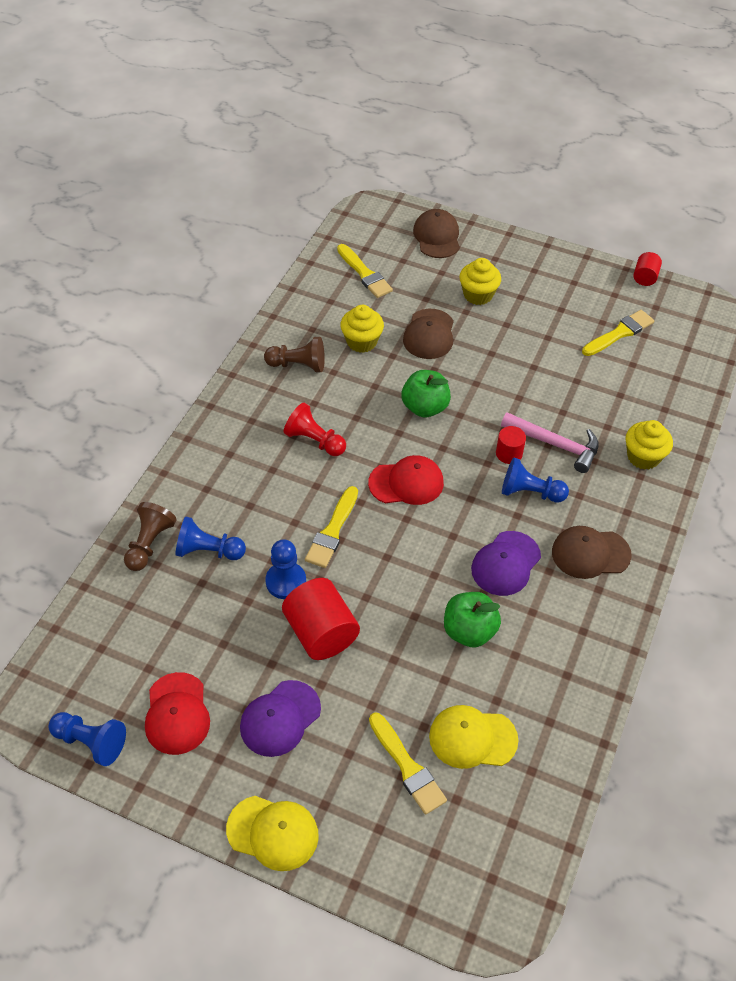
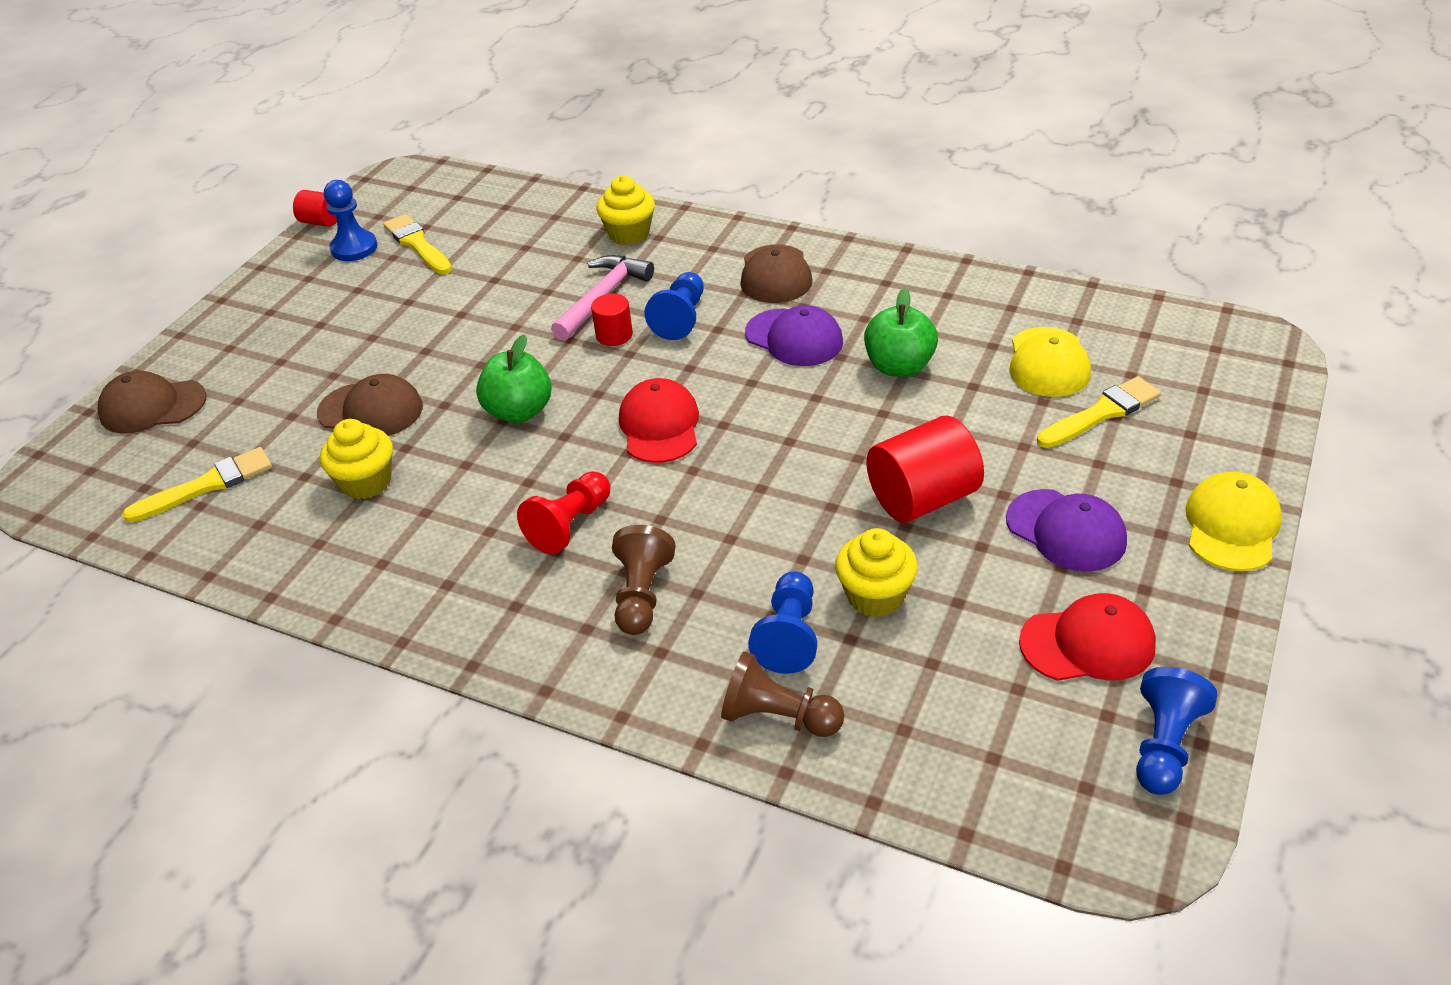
camera: 85 degrees left, 10 degrees down
brown pawn [264,337,325,373] -> brown pawn moved to [612,525,676,635]
blue pawn [266,539,306,599] -> blue pawn moved to [324,180,378,261]
yellow brush [305,486,358,568] -> none
yellow cupcake [459,258,501,305] -> yellow cupcake moved to [835,528,918,617]

